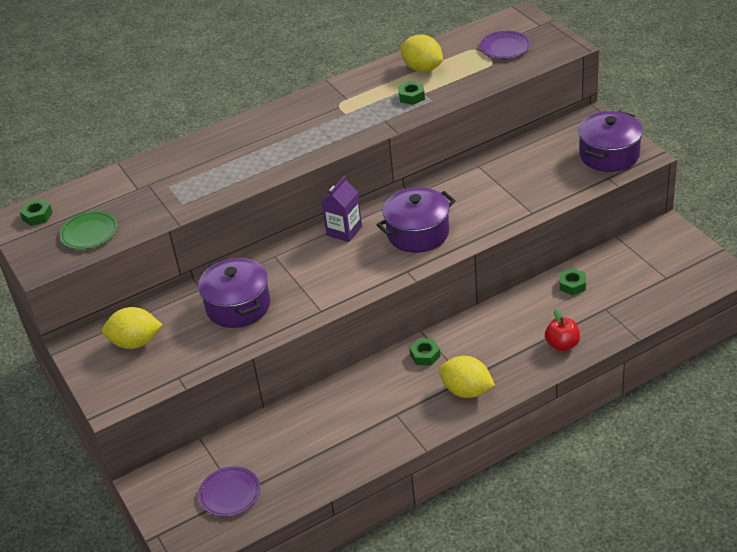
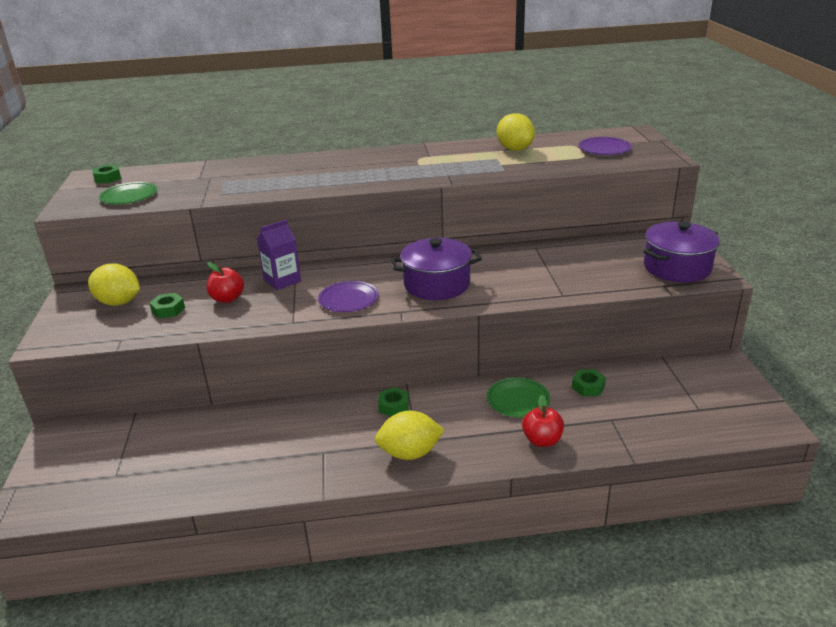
camera: 20 degrees right, 10 degrees down
purple pot [198,257,270,328] -> red apple [207,262,244,303]
purple plate [198,466,260,517] -> purple plate moved to [318,281,379,312]
purple carton [321,176,362,242] -> purple carton moved to [257,219,301,290]
green nut [398,81,425,105] -> green nut moved to [149,293,185,319]
yellow lemon [439,356,495,398] -> yellow lemon turned 60 degrees counterclockwise [375,411,444,460]
none -> green plate [487,377,550,418]

